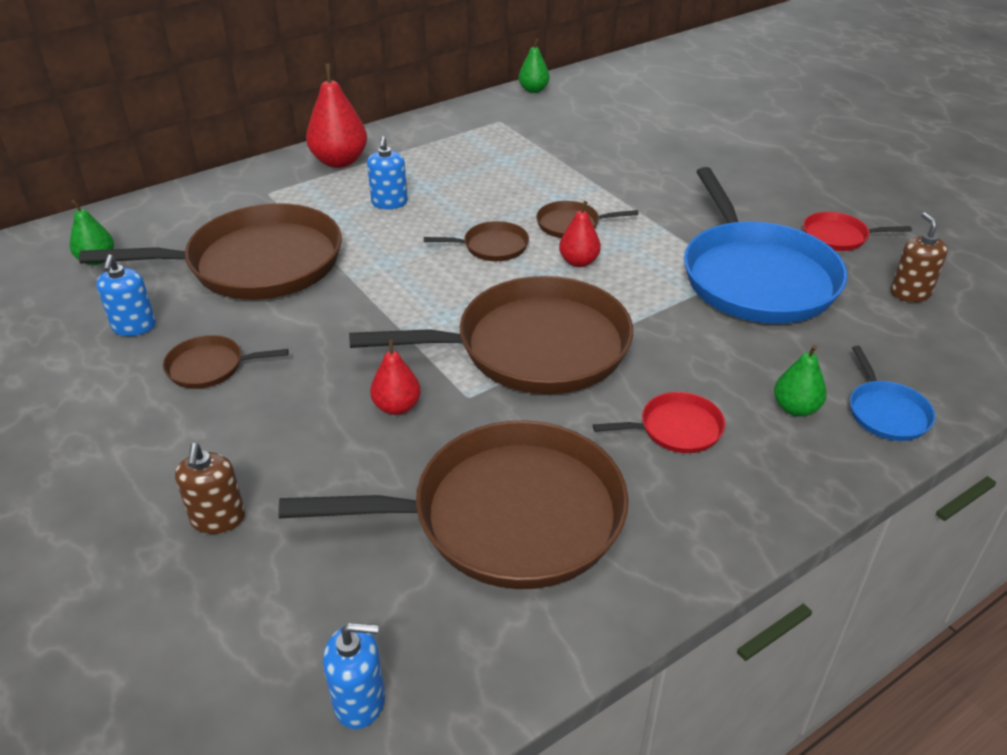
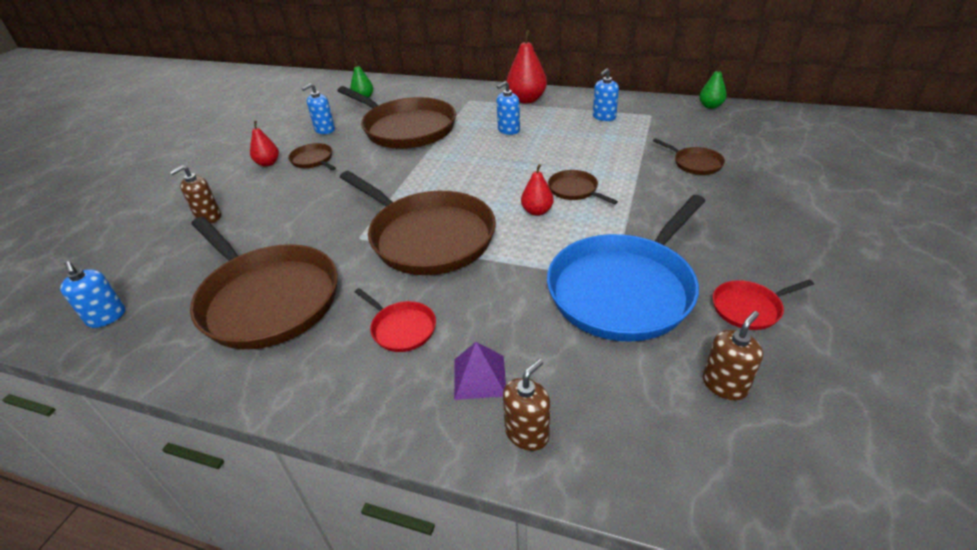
camera: 55 degrees right, 0 degrees up
red pear [370,339,421,415] -> red pear moved to [250,121,279,167]
brown pan [424,221,529,261] -> brown pan moved to [653,138,725,175]
green pear [774,345,827,417] -> purple pyramid [454,342,506,400]
red pan [803,212,912,251] -> red pan turned 75 degrees counterclockwise [713,279,814,330]
blue pan [850,346,935,441] -> brown soap dispenser [503,359,550,451]
none -> blue soap dispenser [593,68,619,121]

